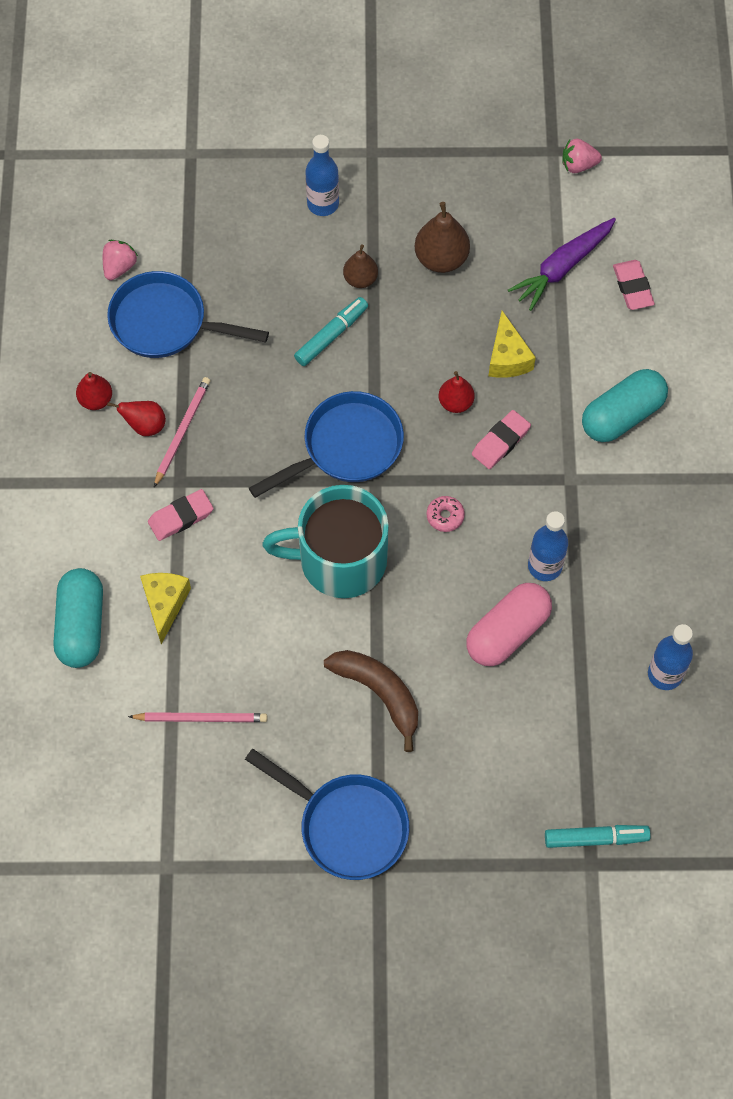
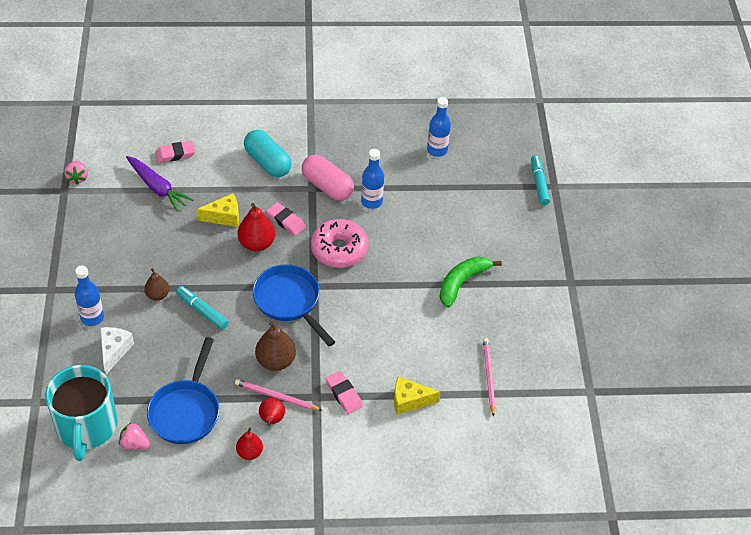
camera: 95 degrees left, 15 degrees down
turquoise capsule [53,568,103,668] -> none
blue pan [245,749,410,880] -> none
turquoise mug [263,485,389,598] -> turquoise mug moved to [45,365,118,461]
brown banana [324,650,418,752] -> green banana [440,256,502,308]
brown pear [415,202,470,273] -> brown pear moved to [255,321,296,371]
pink donut [427,496,465,532] -> pink donut [311,219,369,268], size x2.34
red pear [439,371,474,413] -> red pear [238,203,275,251], size x1.59
pink capsule [466,583,552,666] -> pink capsule moved to [302,155,354,201]
none -> white cheese [100,327,134,374]

